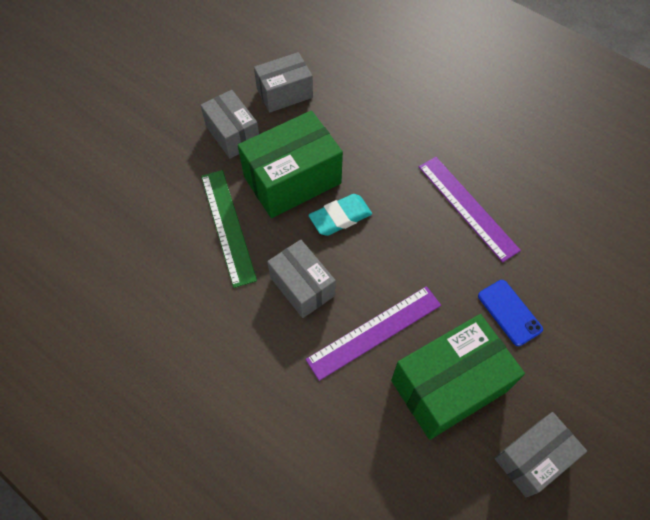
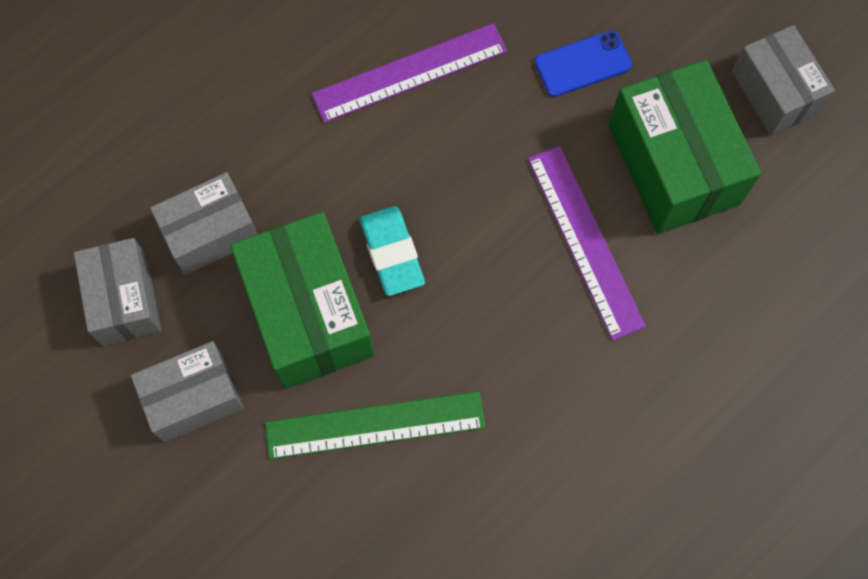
camera: 80 degrees left, 10 degrees up
grey box [267,240,336,318] -> grey box moved to [150,172,257,275]

